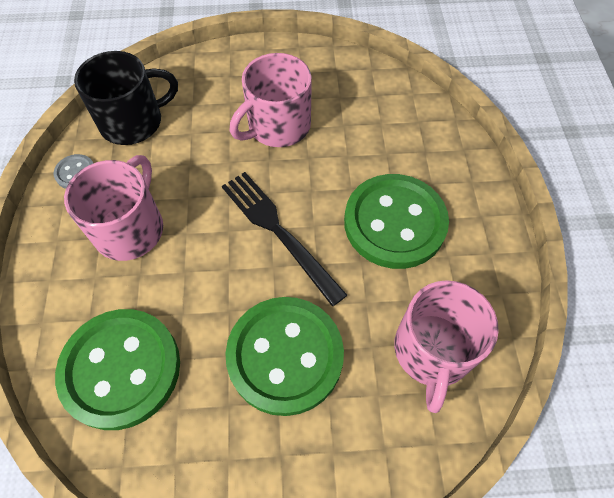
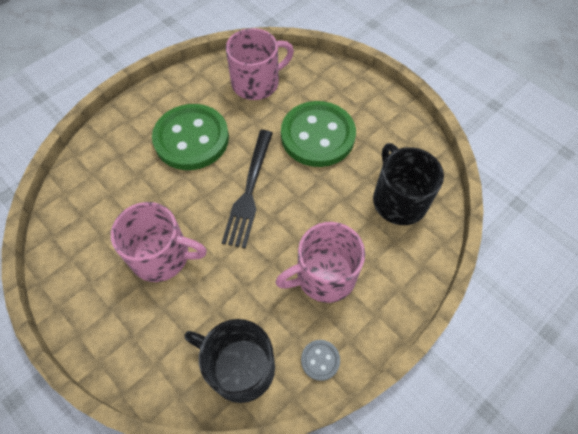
camera: 130 degrees left, 0 degrees up
green button [55,309,180,430] -> black mug [373,143,444,225]

